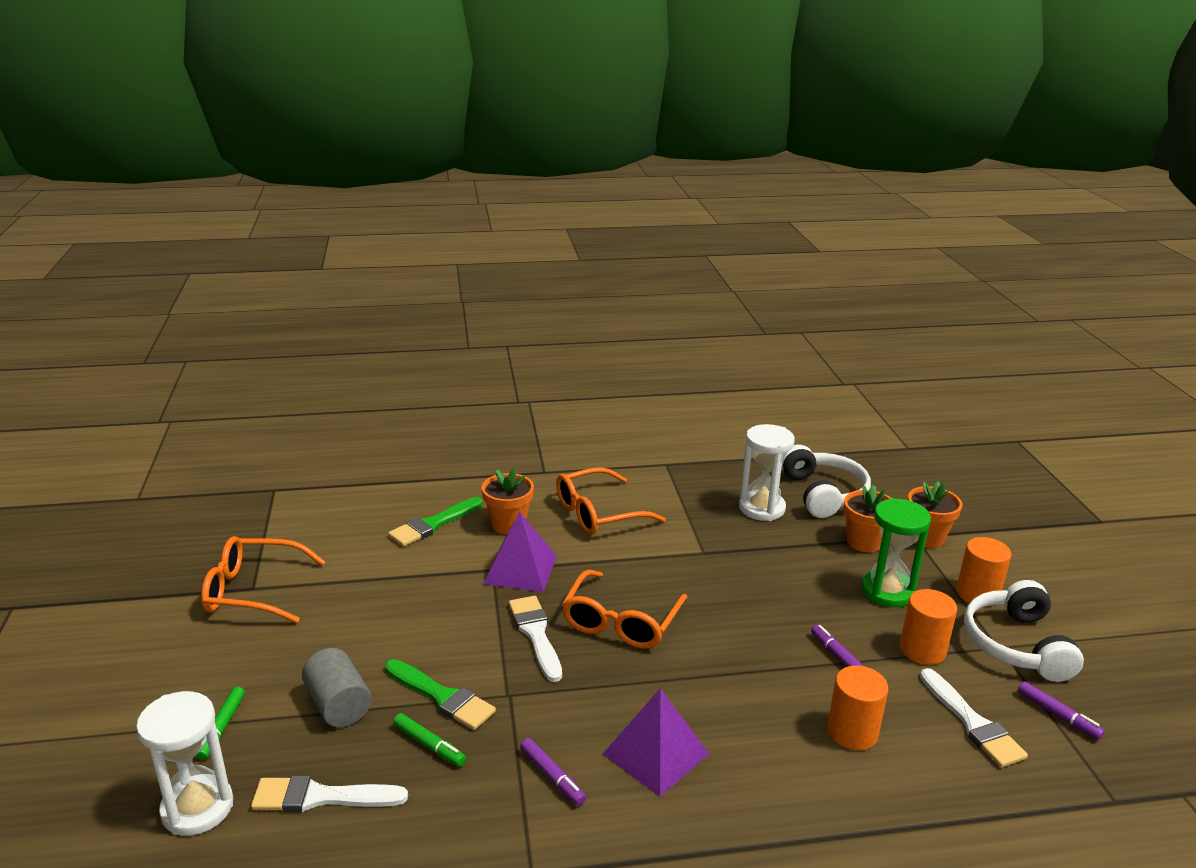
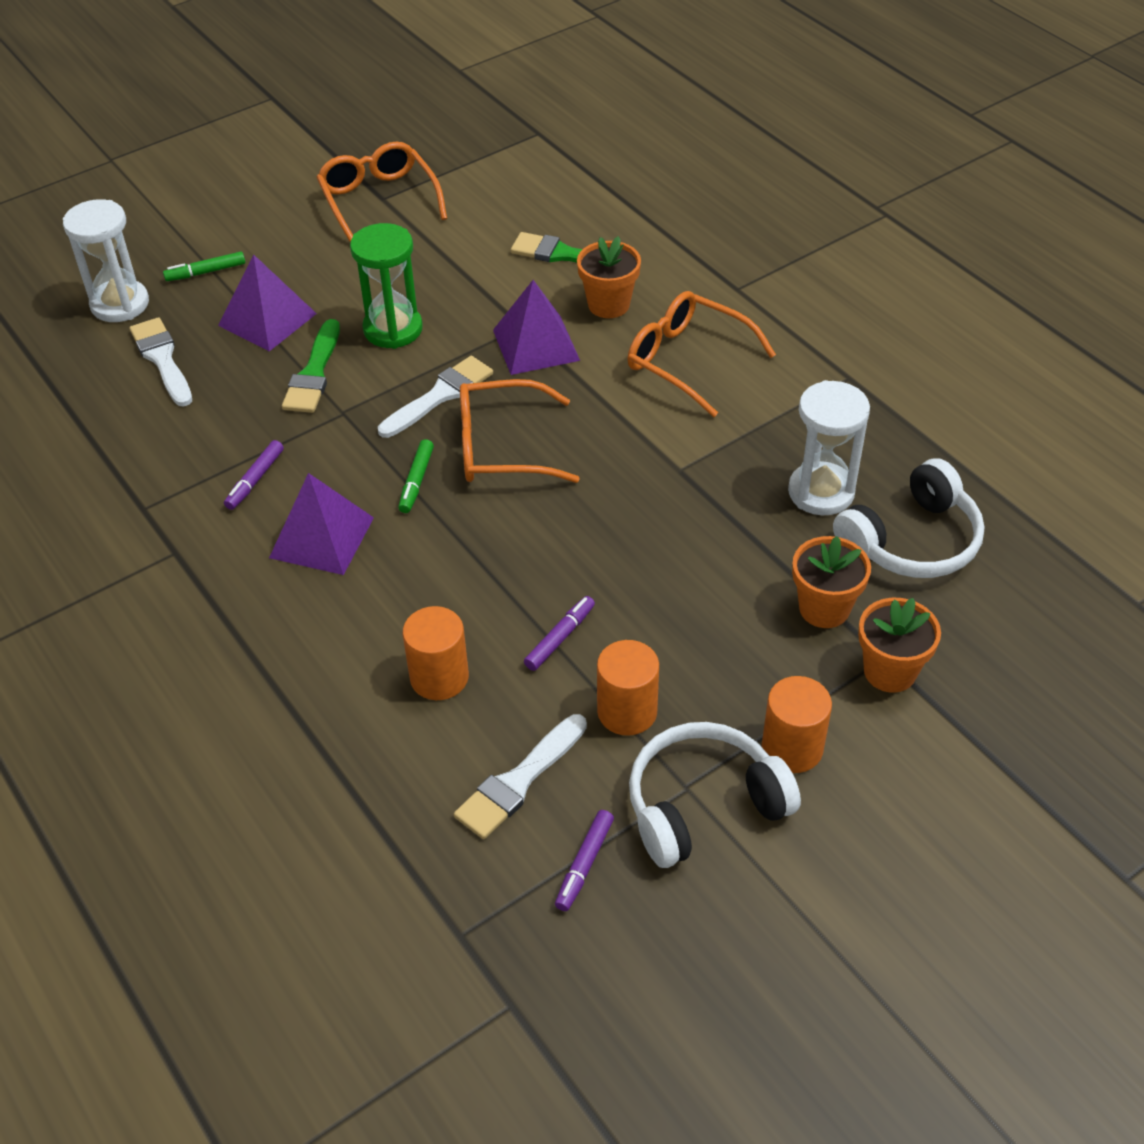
camera: 65 degrees right, 20 degrees up
grey cylinder [302,648,372,727] -> purple pyramid [218,254,317,351]
green marker [393,713,466,766] -> green marker moved to [398,439,434,513]
green hourglass [861,498,931,607] -> green hourglass moved to [350,223,423,349]

